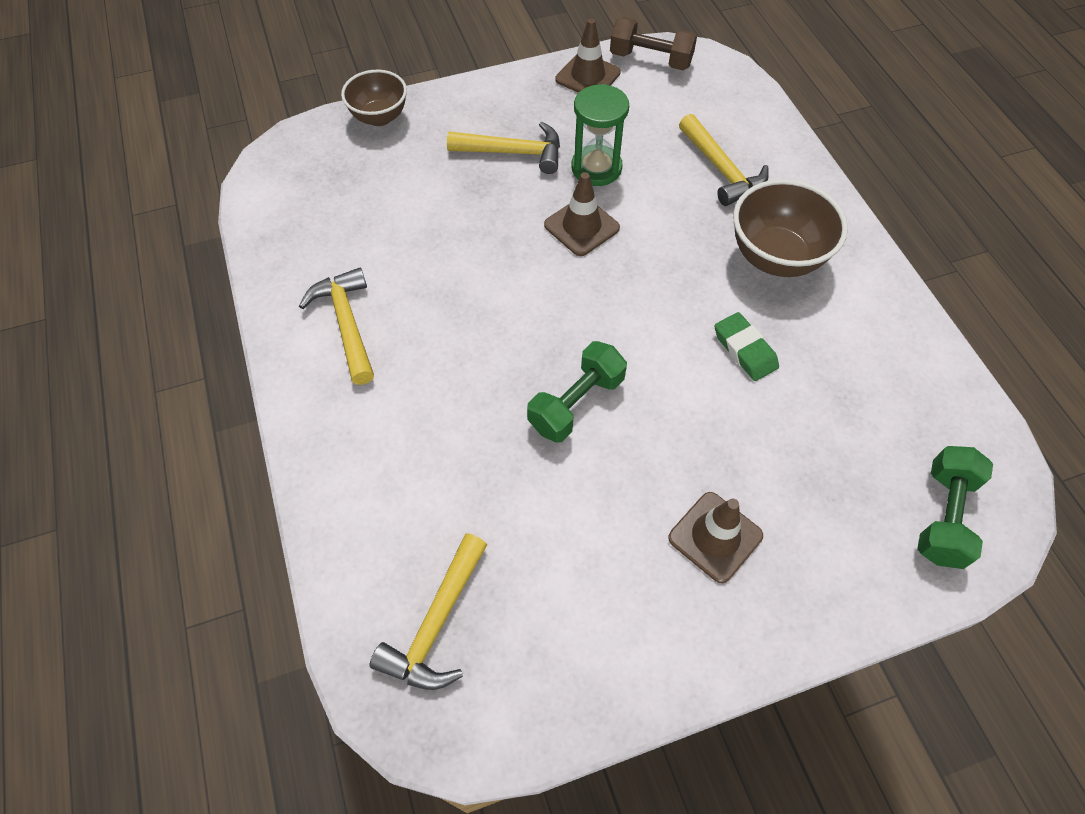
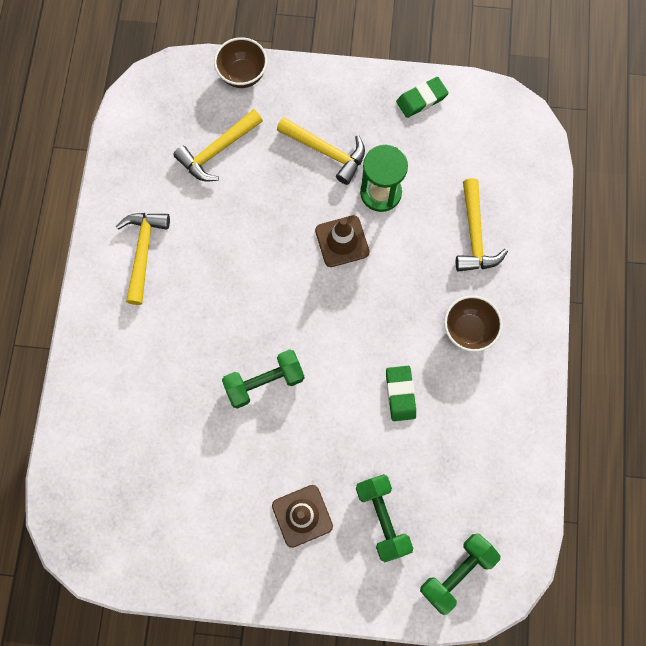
camera: 25 degrees right, 15 degrees up
yellow hammer [369,533,487,690] -> yellow hammer moved to [173,109,263,182]
brown traffic cone [556,19,621,93] -> green eraser [396,77,449,118]
brown dumbbell [610,17,697,70] -> none
brown bowl [733,179,848,277] -> brown bowl [444,295,503,352], size x0.66
none -> green dumbbell [356,474,413,562]

